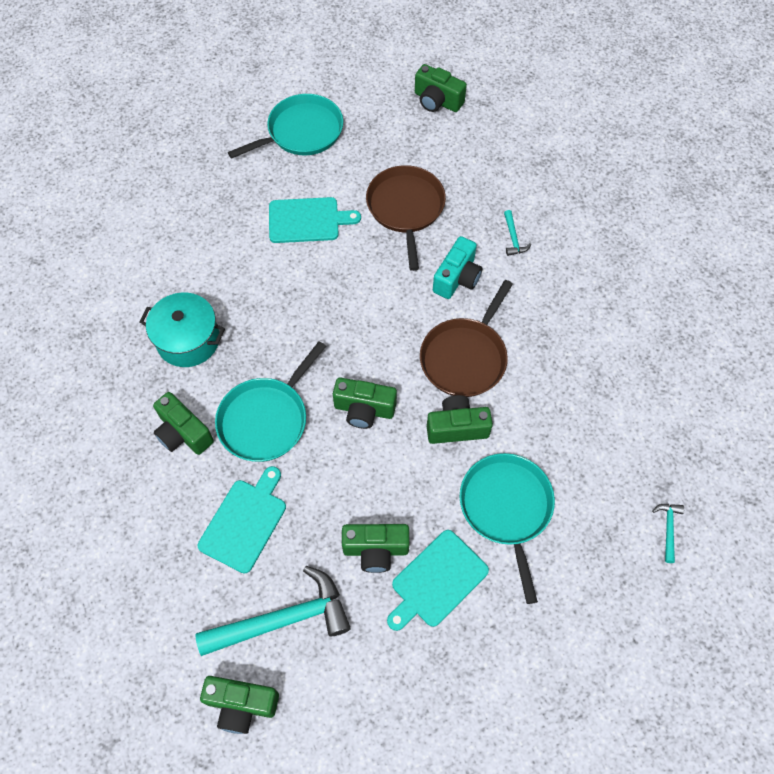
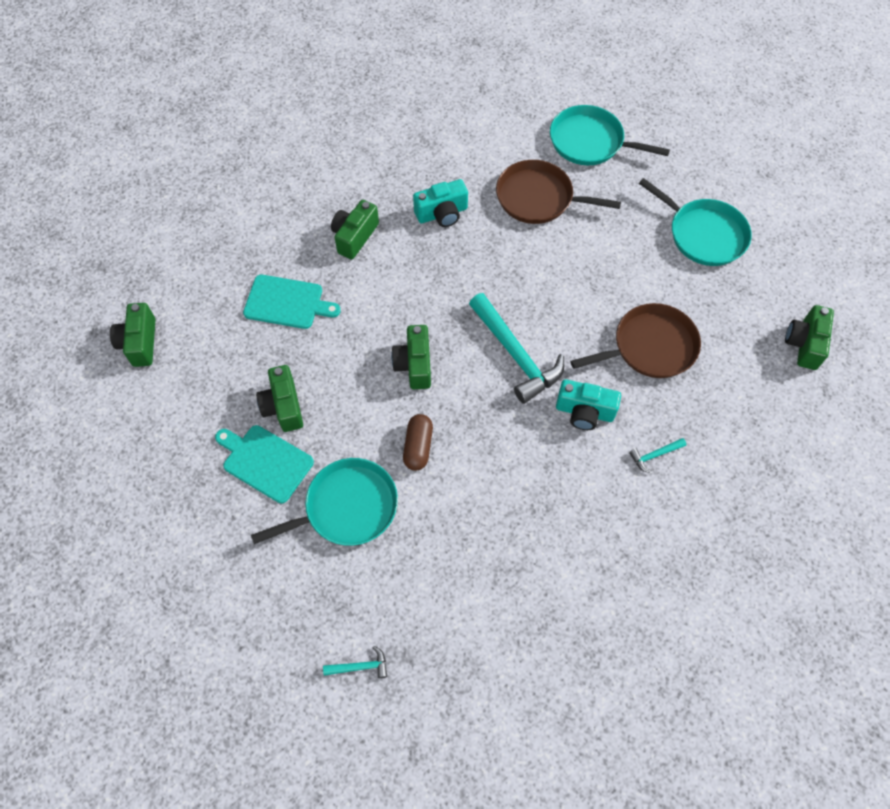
camera: 75 degrees right, 0 degrees up
turquoise pot [139,293,225,367] -> turquoise camera [413,179,468,227]
turquoise hammer [195,566,350,656] -> turquoise hammer moved to [469,293,564,404]
turquoise pan [215,341,326,462] -> turquoise pan moved to [550,105,670,165]
turquoise cutting board [269,197,361,243] -> none
brown pan [420,280,513,397] -> brown pan moved to [496,160,621,224]
green camera [427,395,493,444] -> brown capsule [403,414,433,471]

